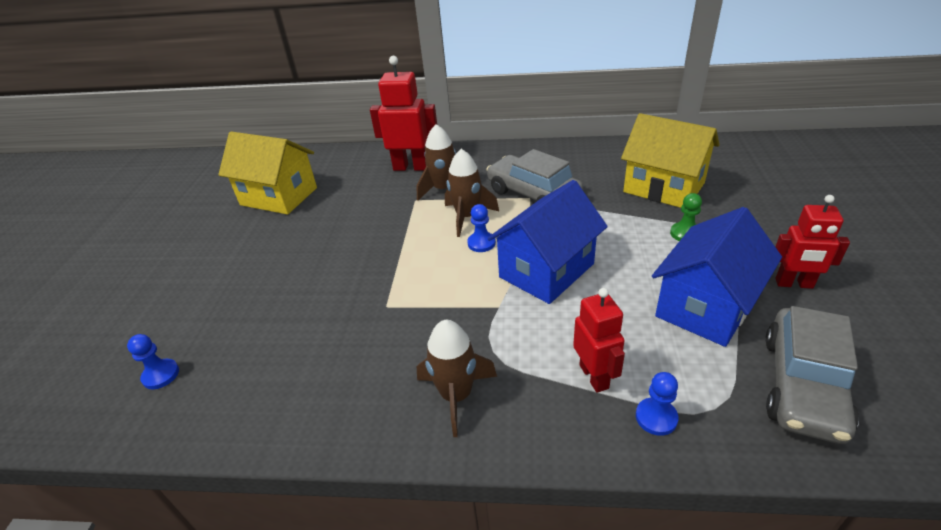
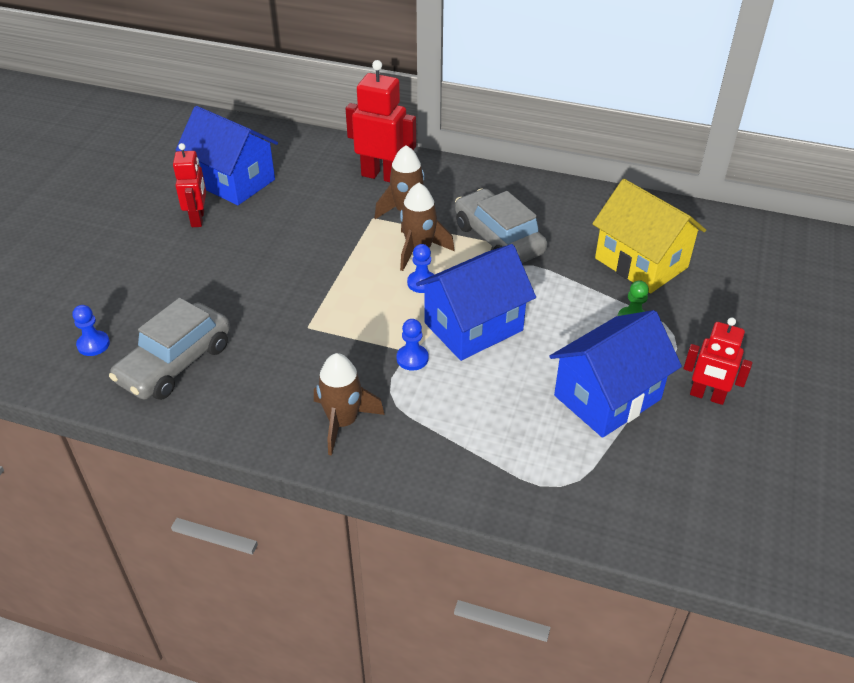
camera: 10 degrees right, 5 degrees up
yellow house [218,132,317,215] -> blue house [176,106,278,205]
red robot [573,288,625,393] -> red robot moved to [173,143,206,227]
blue pawn [636,372,679,436] -> blue pawn moved to [397,319,429,371]
grey car [765,306,859,444] -> grey car moved to [109,298,230,400]

